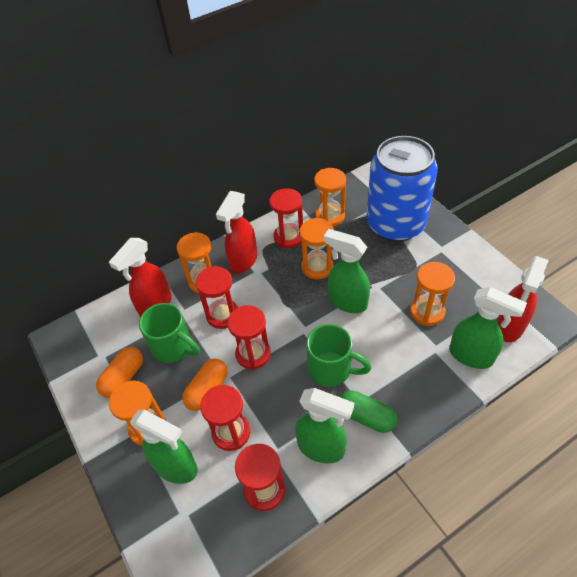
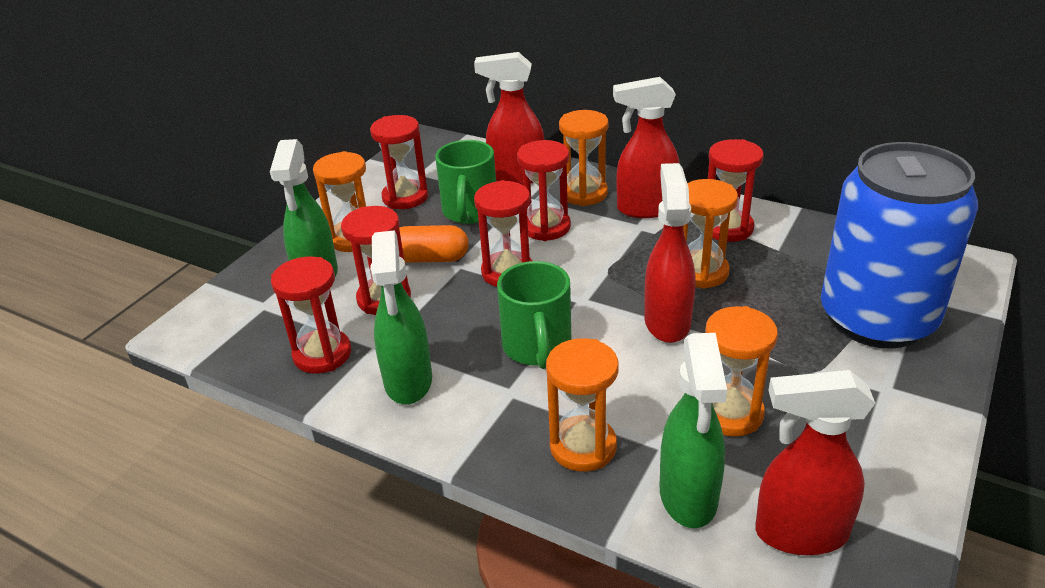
camera: 60 degrees right, 15 degrees down
orange capsule [96,347,143,398] -> red hourglass [370,115,428,209]
orange hourglass [314,168,346,227] -> orange hourglass moved to [546,338,619,472]
green spray bottle [324,229,370,313] -> red spray bottle [644,163,695,343]
green capsule [340,390,398,433] -> none

